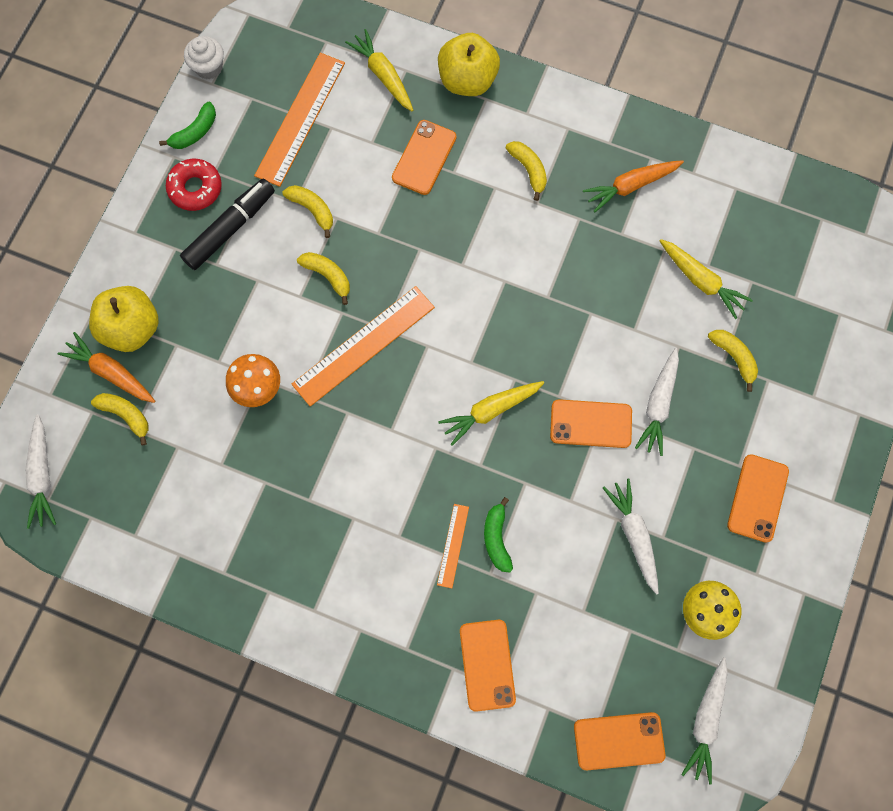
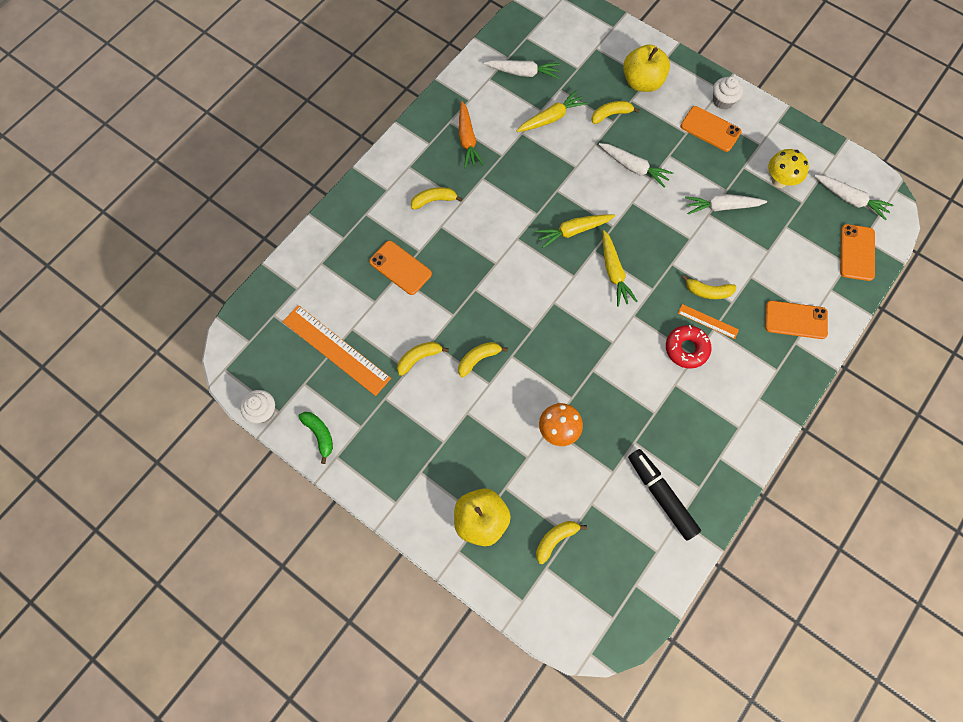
camera: 75 degrees left, 5 degrees down
white carrot [25,414,56,529] -> white carrot moved to [484,60,560,79]
orange carrot [58,332,155,403] -> none
red donut [166,159,222,211] -> red donut moved to [666,325,711,369]
black marker [180,178,275,270] -> black marker moved to [628,449,701,541]
orange ruler [292,286,435,407] -> none
yellow carrot [345,29,413,111] -> yellow carrot moved to [535,214,615,248]
yellow apple [438,33,500,96] -> yellow apple moved to [623,44,670,92]
green banana [484,497,513,572] -> yellow banana [682,275,736,299]
orange phone [550,399,632,448] -> none
none -> white cupcake [713,76,743,109]

